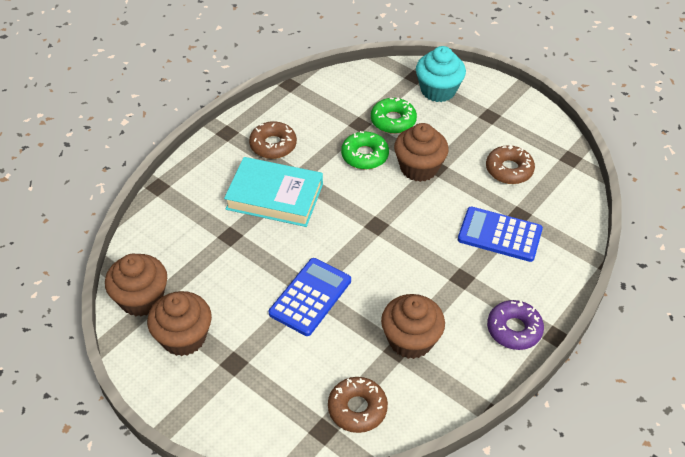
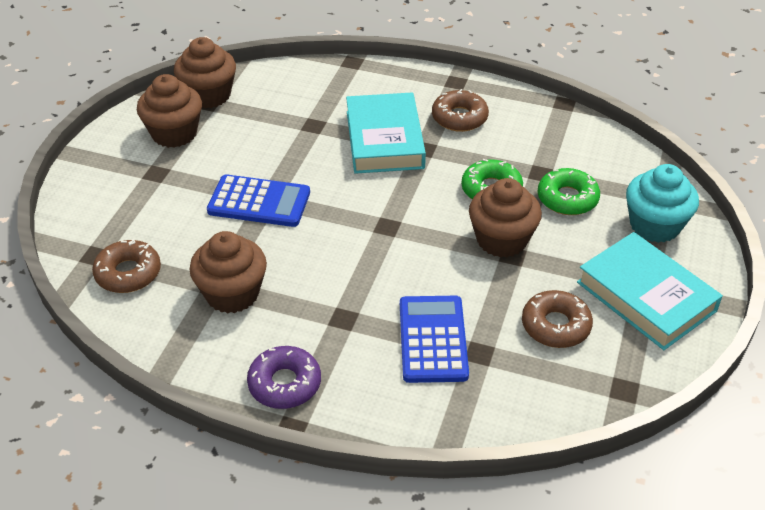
camera: 70 degrees right, 5 degrees down
none -> turquoise book [577,232,723,350]

